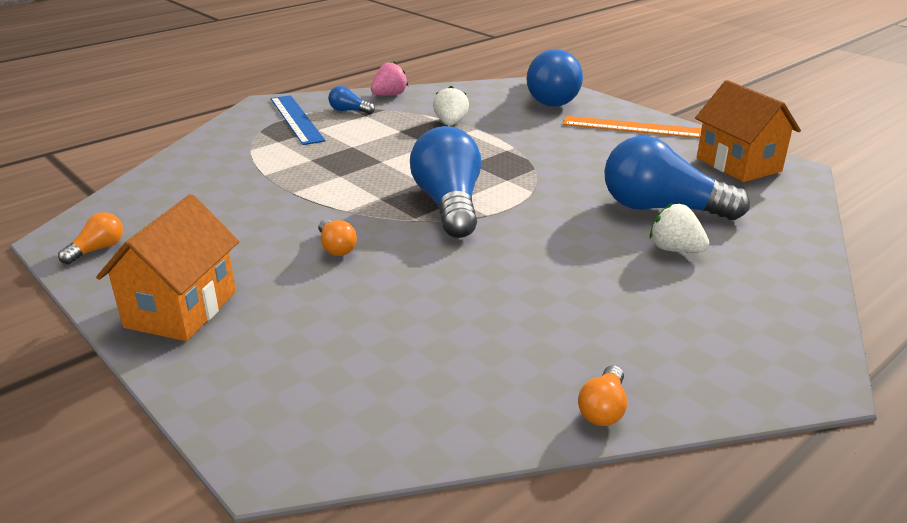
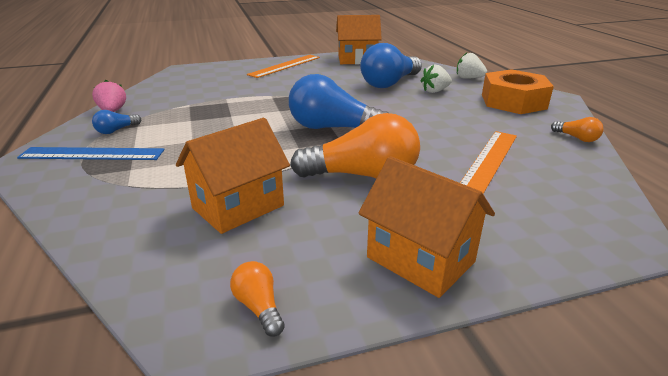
camera: 65 degrees left, 0 degrees up
orange light bulb [318,219,357,256] -> orange light bulb [290,113,420,179], size x2.25
white strawberry [433,86,469,125] -> white strawberry moved to [457,52,487,79]
blue light bulb [527,49,583,107] -> none
none -> orange house [176,118,290,234]
none -> orange ruler [460,131,517,194]
none -> orange nut [482,69,554,114]

